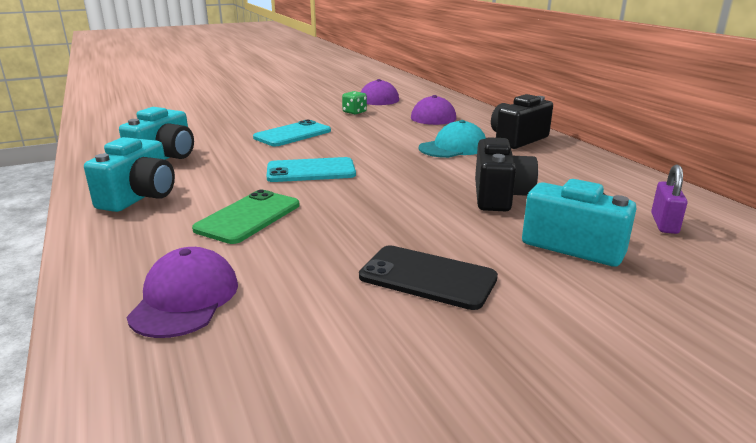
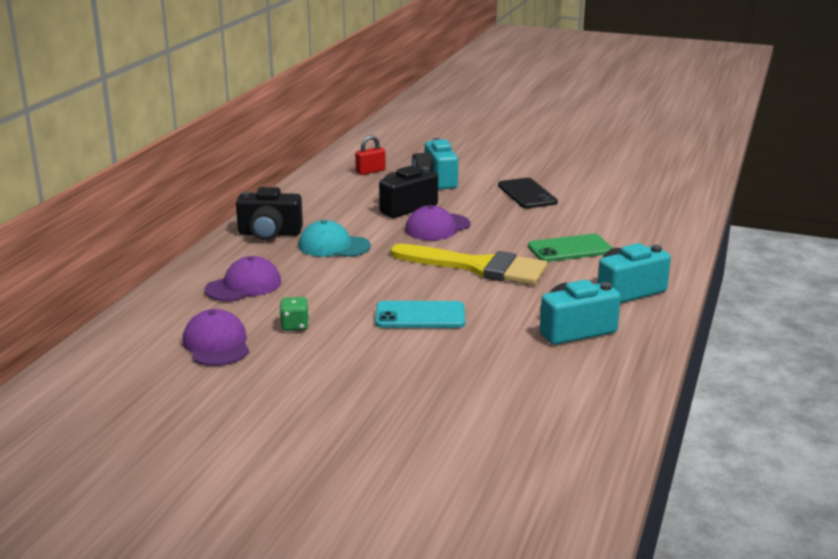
camera: 135 degrees left, 0 degrees up
purple cap [126,247,238,338] -> purple cap moved to [405,205,471,240]
turquoise phone [267,157,356,182] -> yellow brush [391,244,548,285]
purple padlock [651,165,688,234] -> red padlock [355,135,386,175]

